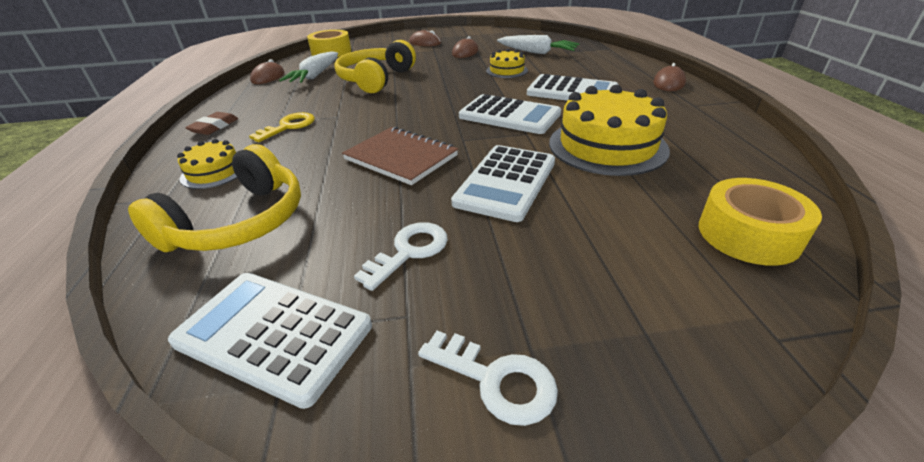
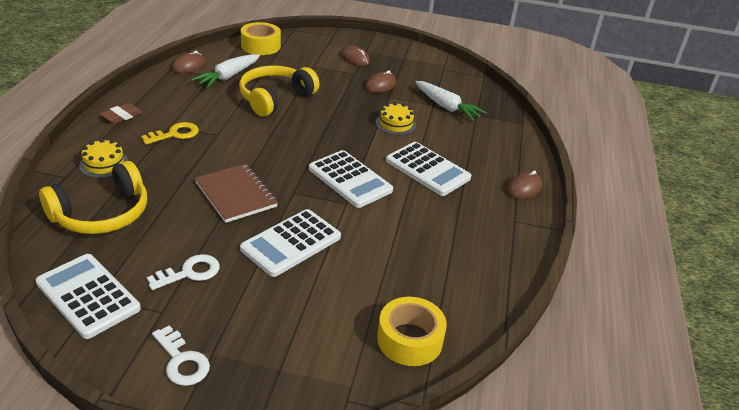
camera: 15 degrees right, 0 degrees up
yellow cake [549,85,670,176] -> none

